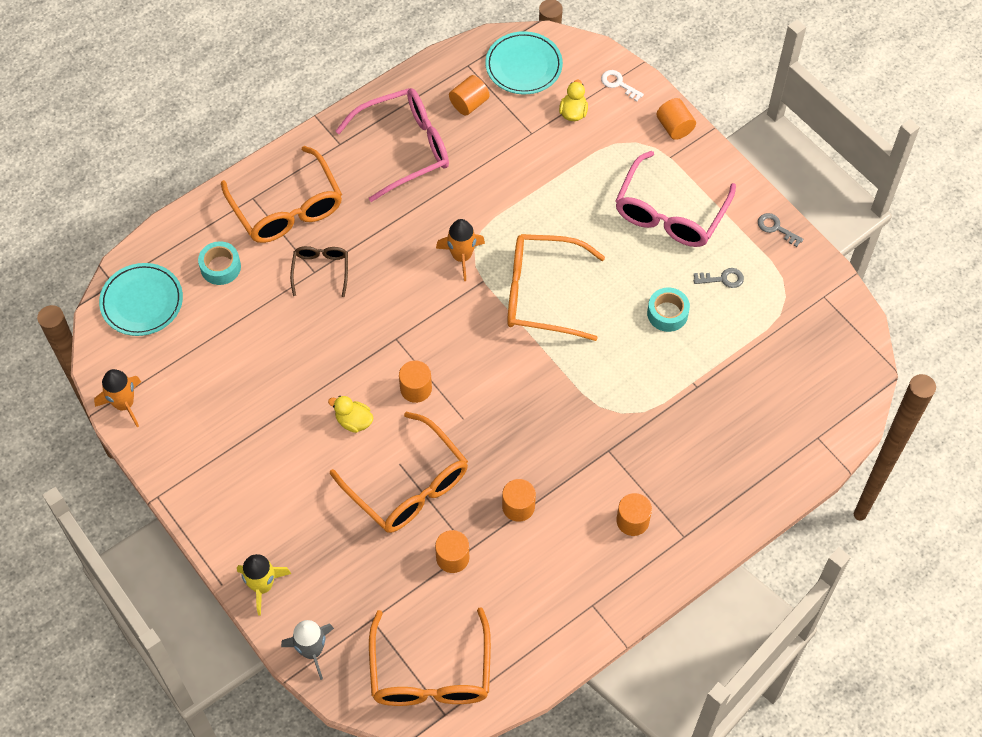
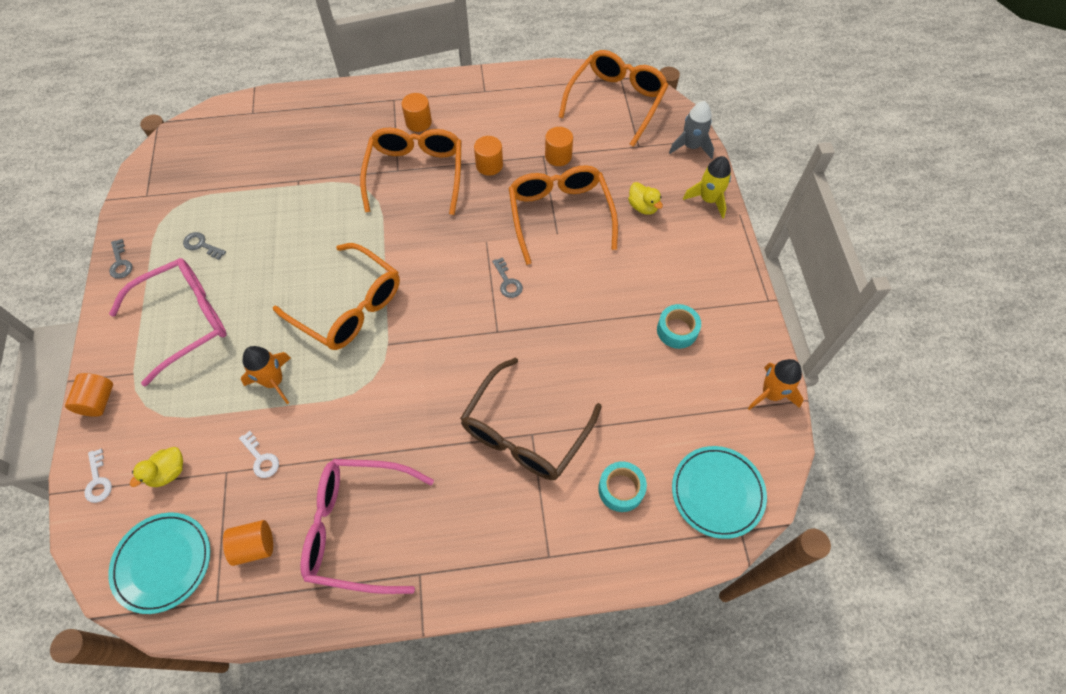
camera: 150 degrees left, 0 degrees up
orange glasses [221,146,342,243] -> orange glasses moved to [360,128,462,215]
brown glasses [290,246,348,297] -> brown glasses [460,357,602,480], size x1.89
yellow duck [328,396,373,433] -> yellow duck moved to [628,182,663,215]
orange cylinder [399,360,432,403] -> grey key [492,257,523,298]
orange rocket [436,219,485,281] -> orange rocket moved to [241,346,291,404]
turquoise tape [647,288,690,332] -> turquoise tape moved to [657,304,701,349]
none -> white key [239,431,279,478]

